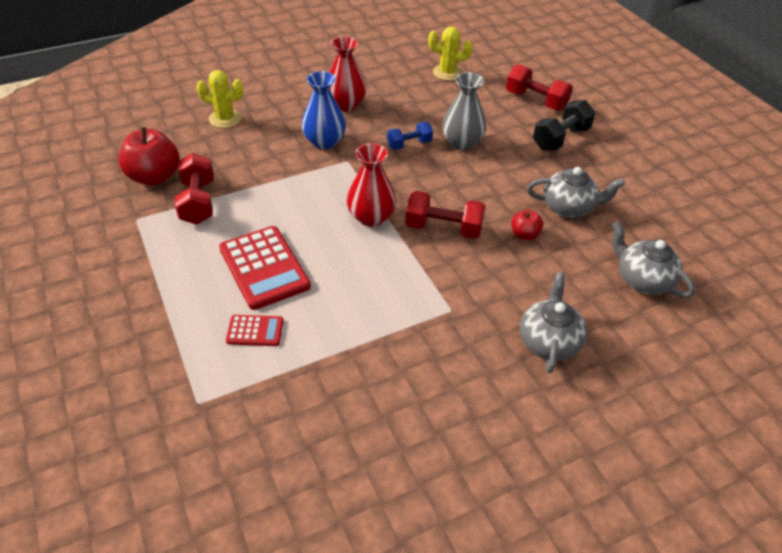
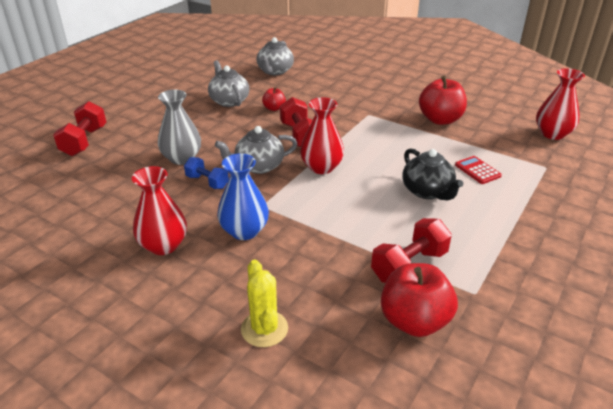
camera: 120 degrees left, 10 degrees down
red calculator [219,226,311,310] -> black teapot [402,148,463,200]
yellow cactus [428,26,473,81] -> none
grey teapot [520,272,587,374] -> grey teapot moved to [215,126,298,174]
black dumbbell [533,100,595,151] -> none
none -> red apple [419,76,467,125]
none -> red vase [536,68,585,140]

